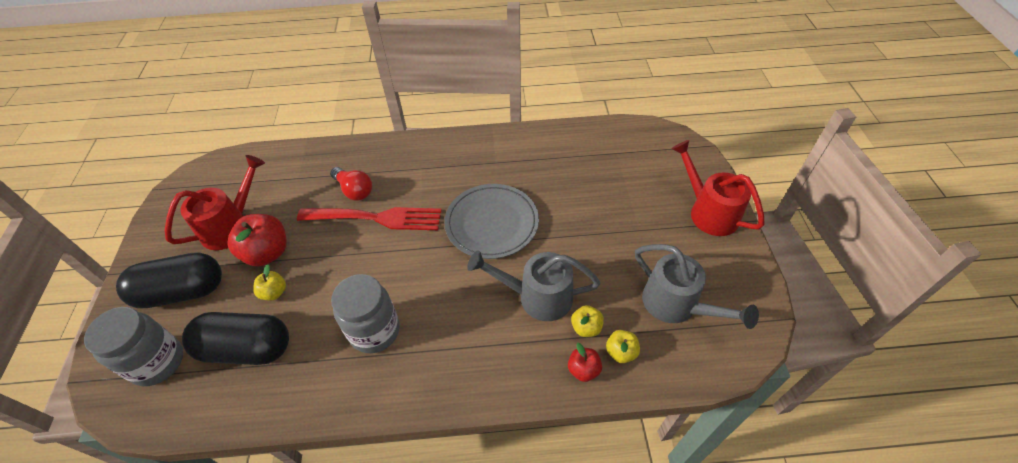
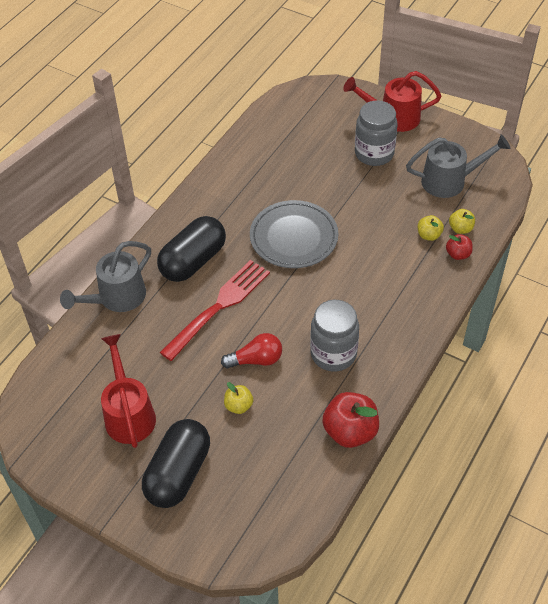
camera: 55 degrees left, 0 degrees up
grey jar [84,307,183,386] -> grey jar moved to [355,100,398,166]
black capsule [182,312,289,365] -> black capsule moved to [157,216,226,282]
red apple [227,214,287,266] -> red apple moved to [322,392,379,448]
red light bulb [330,167,372,201] -> red light bulb moved to [221,333,282,369]
grey watering can [467,250,600,321] -> grey watering can moved to [60,241,151,312]

